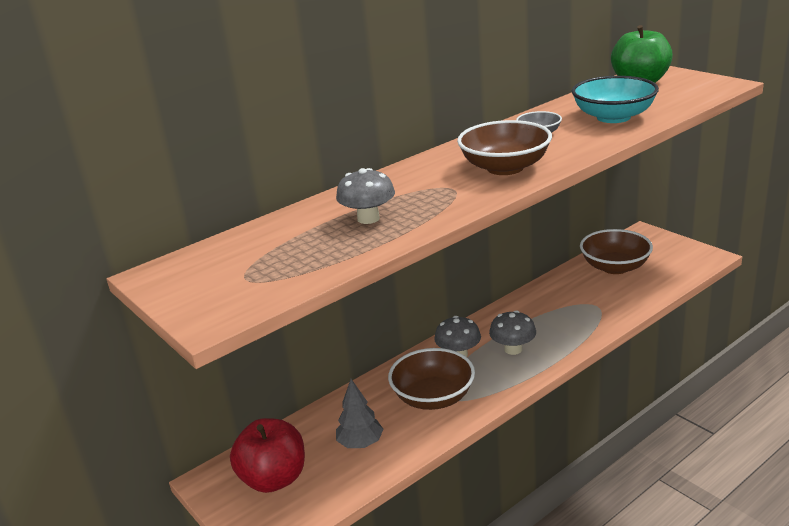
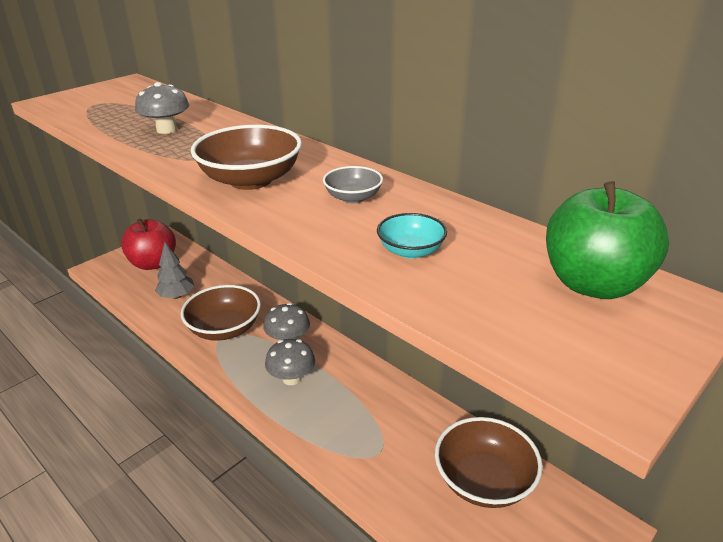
camera: 80 degrees right, 5 degrees up
turquoise bowl [572,76,659,123] -> turquoise bowl [377,213,447,259], size x0.53

